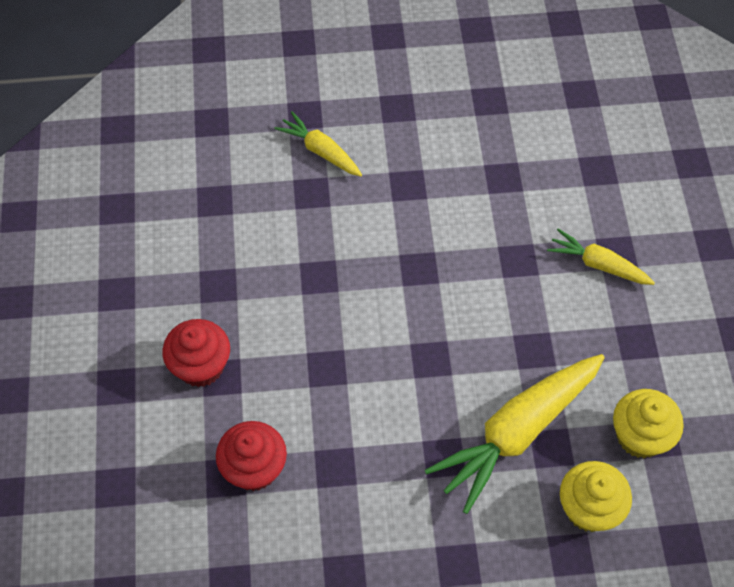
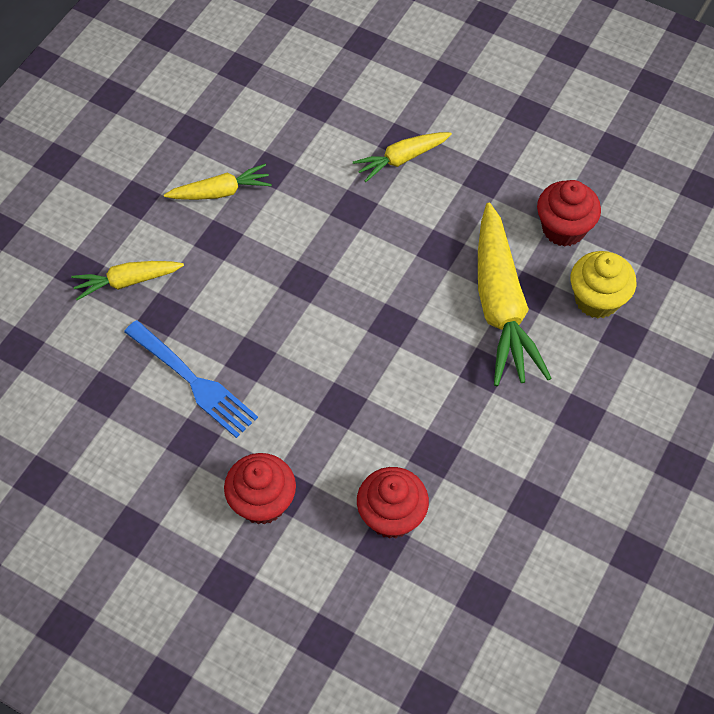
camera: 55 degrees left, 0 degrees up
yellow cupcake [613,389,684,458] -> red cupcake [537,180,601,247]
none -> blue fork [124,320,258,438]
none -> yellow carrot [164,164,272,200]

